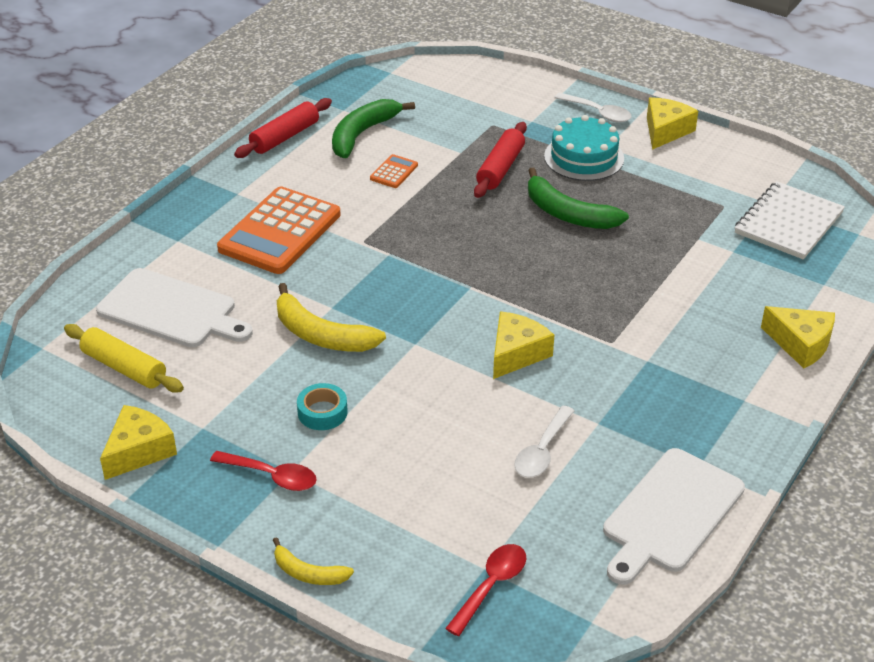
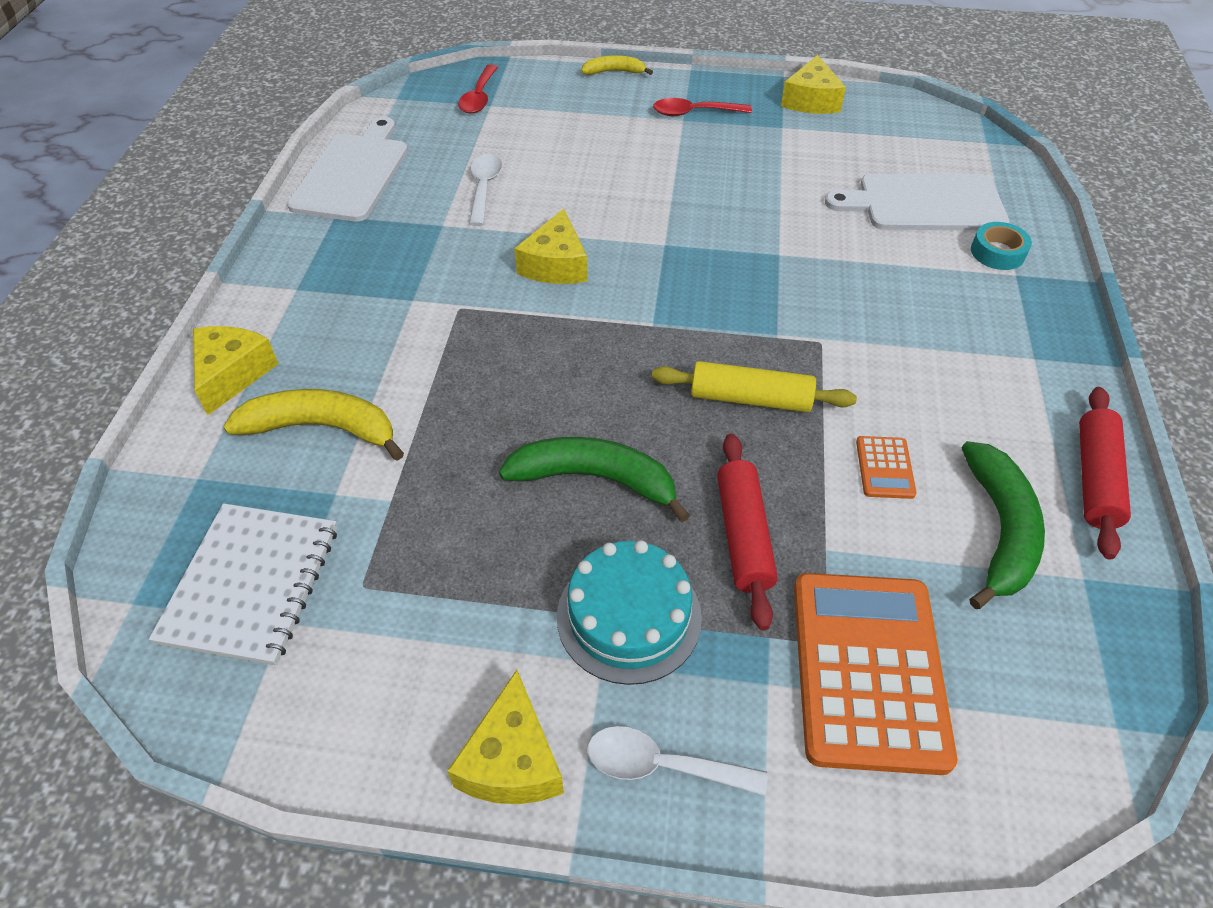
camera: 155 degrees right, 10 degrees up
yellow rolling pin [64,324,184,393] -> yellow rolling pin moved to [652,361,857,412]
orange calculator [217,187,341,274] -> orange calculator moved to [794,573,957,775]
yellow banana [277,283,386,352] -> yellow banana moved to [223,389,404,461]
turquoise tape [297,383,348,430] -> turquoise tape moved to [971,222,1032,270]
yellow cheese [761,306,835,368] -> yellow cheese turned 90 degrees clockwise [193,326,278,415]

